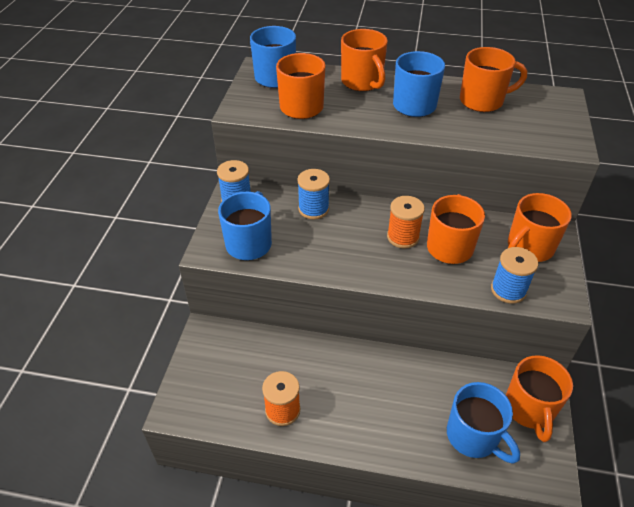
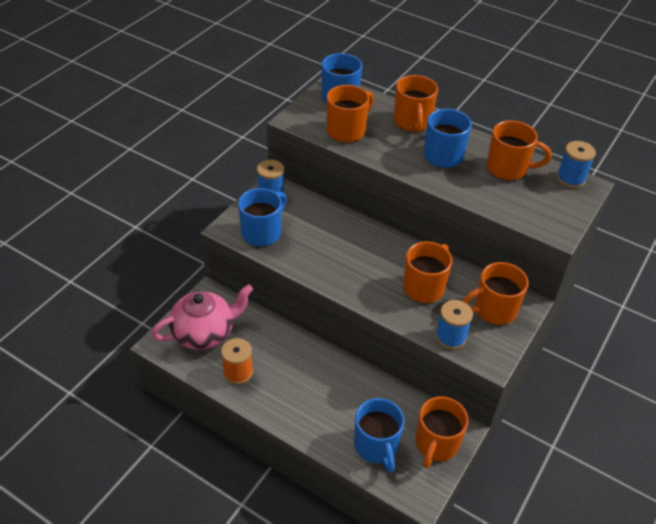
camera: 20 degrees right, 0 degrees up
blue spool [297,169,330,220] -> blue spool moved to [557,141,596,188]
orange spool [387,196,425,249] -> none
none -> pink teapot [151,284,253,350]

